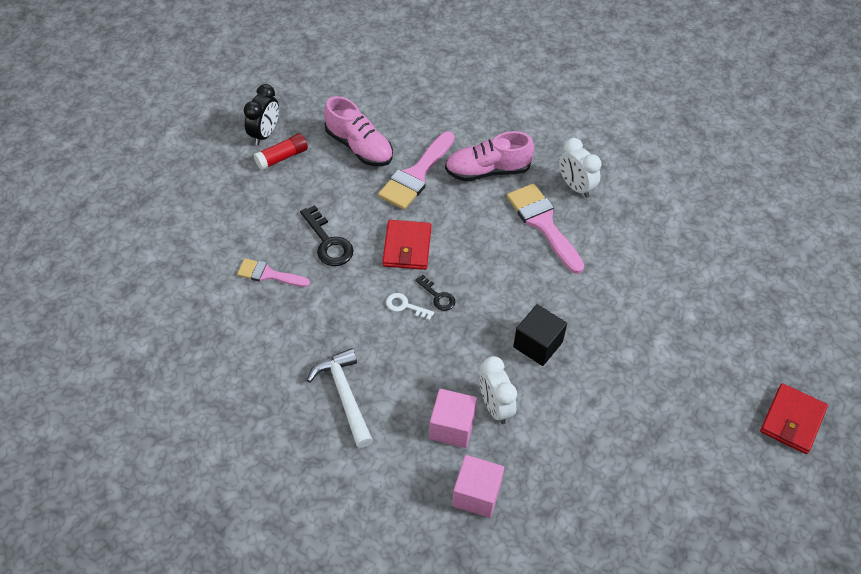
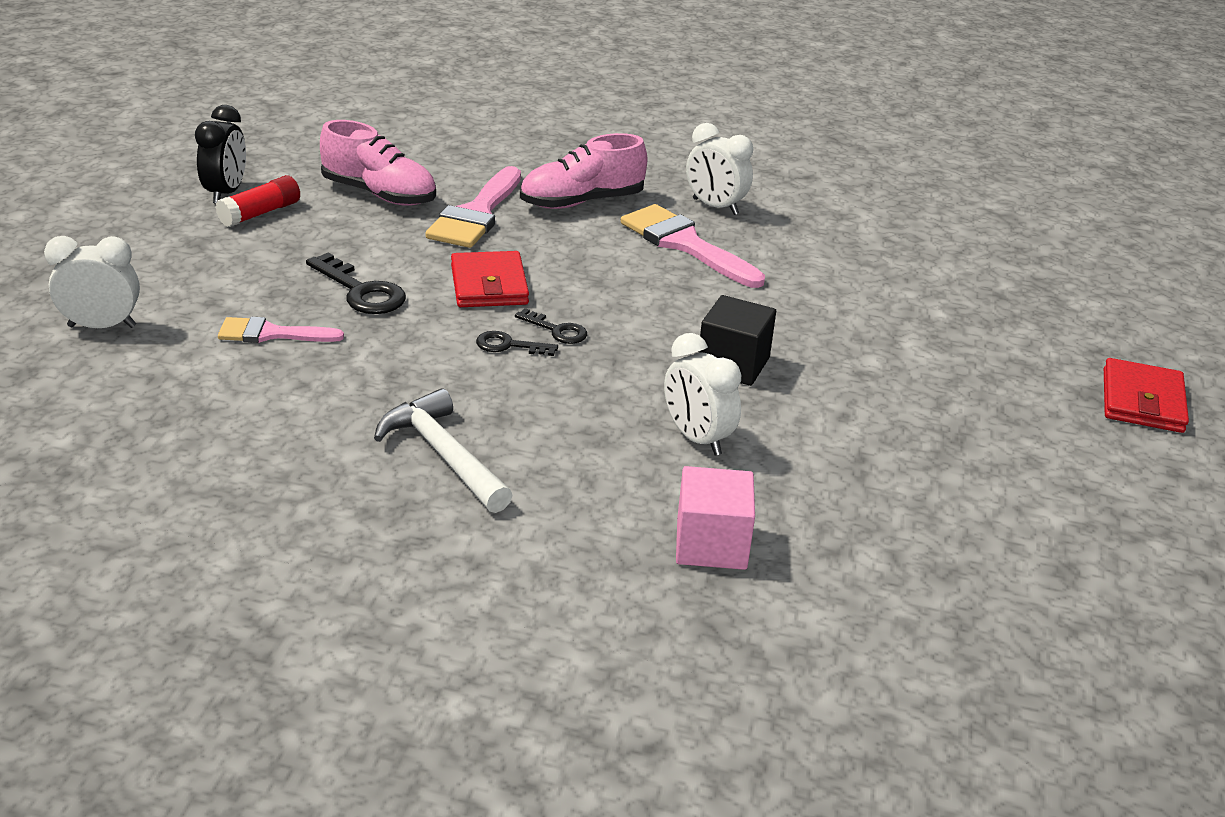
camera: 15 degrees left, 20 degrees down
white key [386,293,434,320] -> black key [476,331,558,356]
pink cube [429,389,477,448] -> none
none -> white clock [44,236,140,328]

